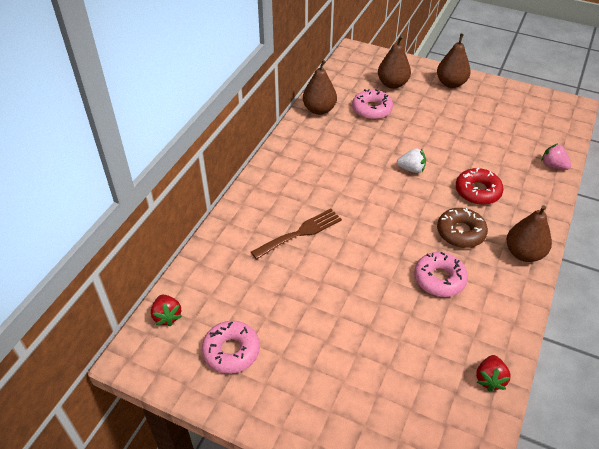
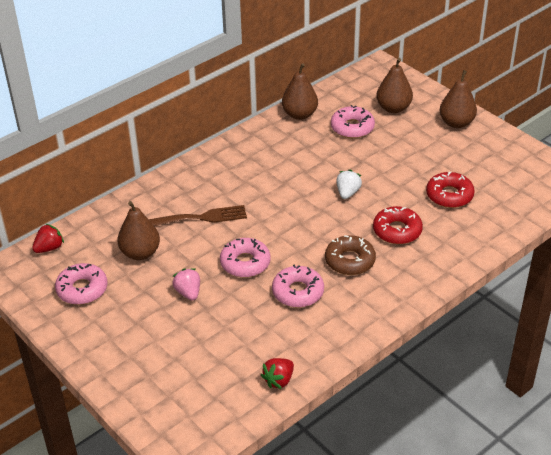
camera: 25 degrees right, 5 degrees down
red strawberry [151,295,182,326] -> red strawberry turned 135 degrees counterclockwise [32,224,64,253]
white strawberry [397,148,426,173] -> white strawberry turned 105 degrees counterclockwise [336,170,362,199]
brown pear [506,205,552,262] -> brown pear moved to [117,201,160,260]
pink strawberry [541,144,571,170] -> pink strawberry moved to [172,268,200,301]
none -> pink donut [220,238,270,277]
none -> red donut [426,172,475,208]

